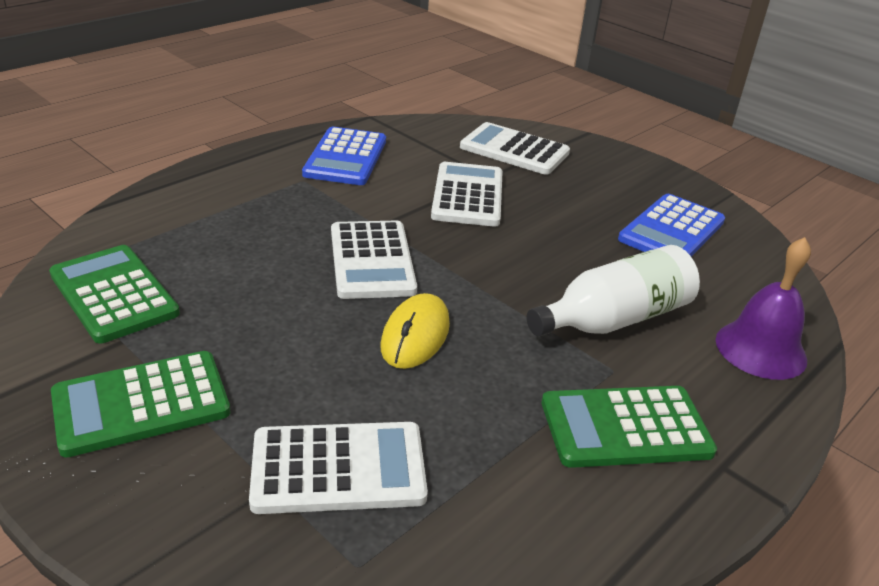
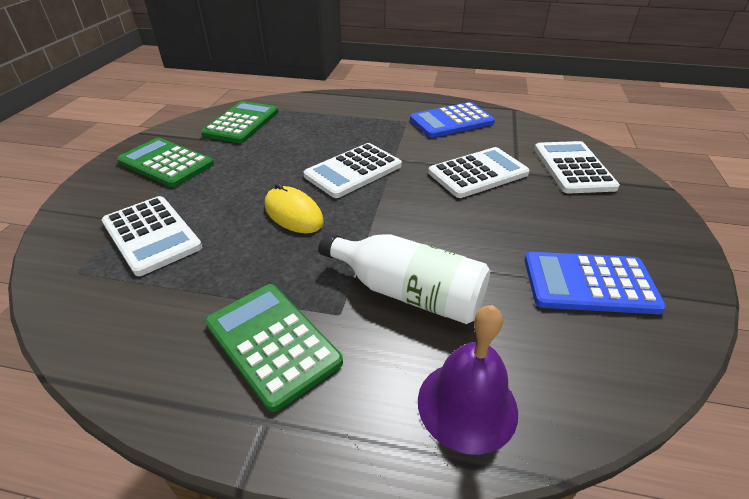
camera: 60 degrees right, 5 degrees up
yellow mouse [381,293,450,369] -> yellow mouse turned 60 degrees clockwise [265,183,324,233]

